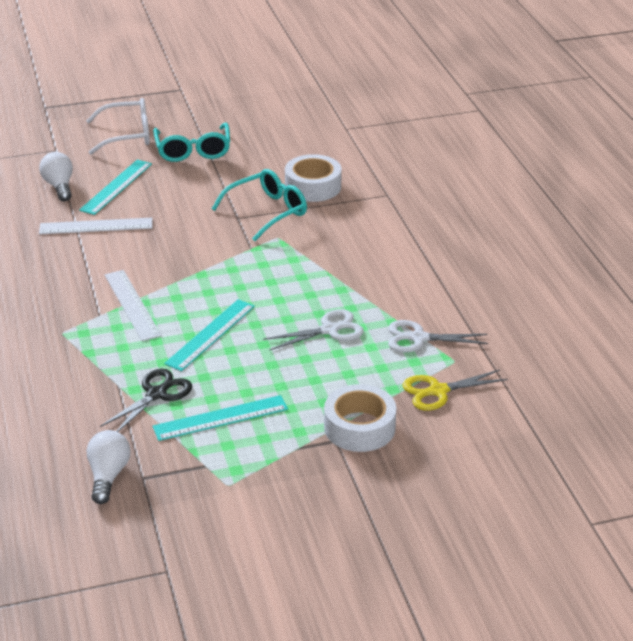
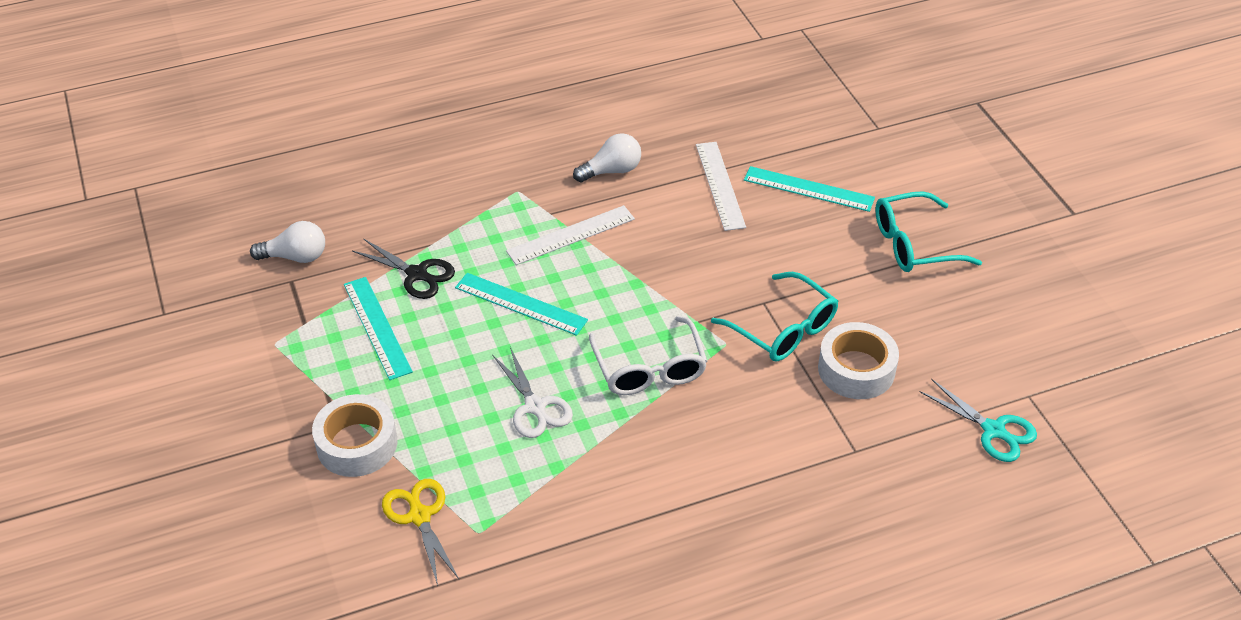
camera: 85 degrees right, 10 degrees up
white light bulb [39,152,73,201] -> white light bulb moved to [573,133,641,183]
white glasses [86,98,150,155] -> white glasses moved to [589,316,708,395]
white scissors [388,320,488,352] -> none
none -> turquoise scissors [920,379,1037,462]

